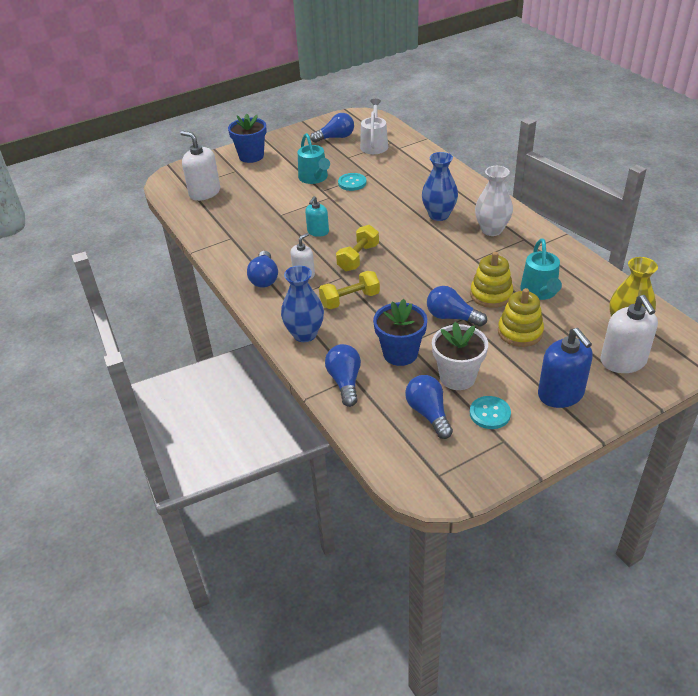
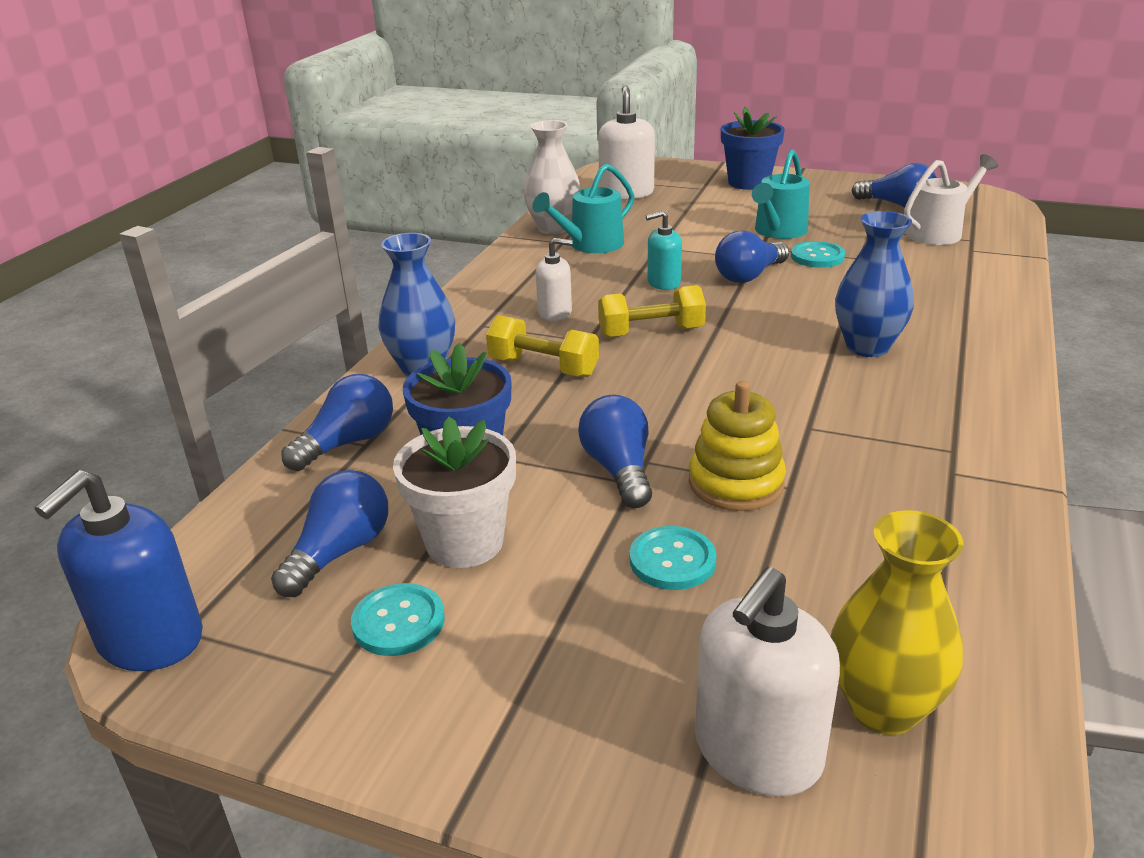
camera: 50 degrees right, 10 degrees down
blue light bulb [247,251,278,288] -> blue light bulb moved to [715,230,789,283]
white vase [475,166,513,236] -> white vase moved to [523,120,581,234]
yellow stacking toy [498,288,544,347] -> turquoise button [630,526,716,590]
turquoise watering can [520,238,562,300] -> turquoise watering can moved to [533,163,634,253]
blue soap dispenser [538,328,593,408] -> blue soap dispenser moved to [35,470,203,671]

